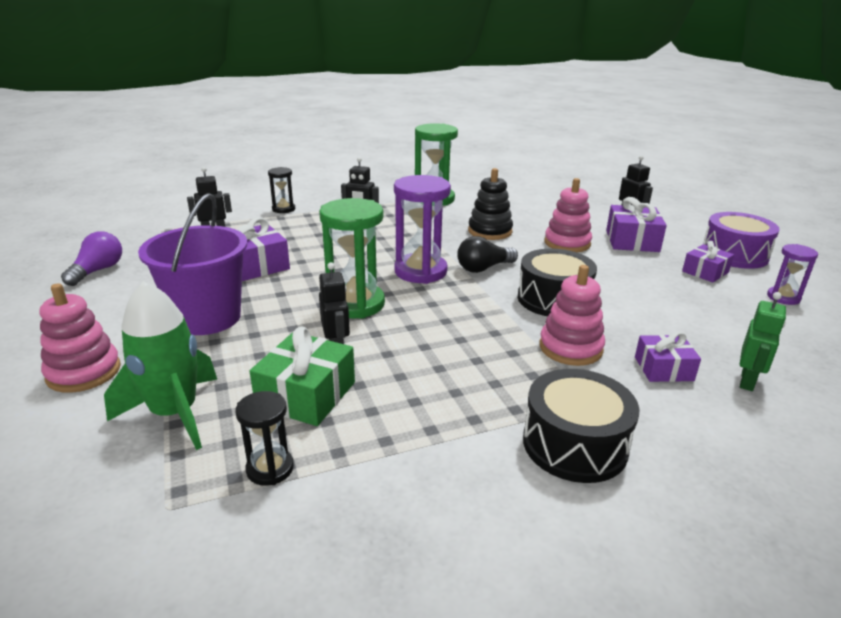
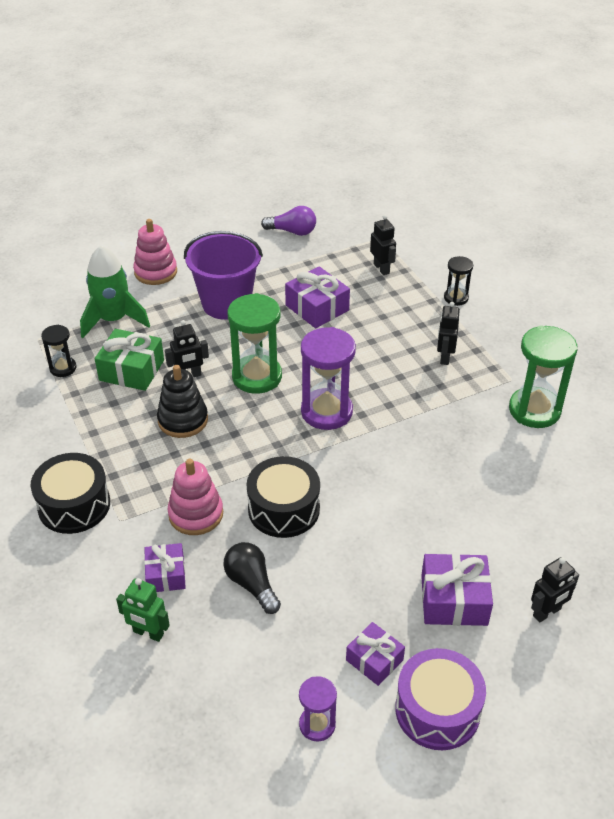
camera: 85 degrees right, 15 degrees up
black light bulb [457,236,518,273] -> black light bulb moved to [223,542,281,614]
black stacking toy [468,168,513,240] -> black stacking toy moved to [157,365,208,438]
pink stacking toy [544,178,592,252] -> none

